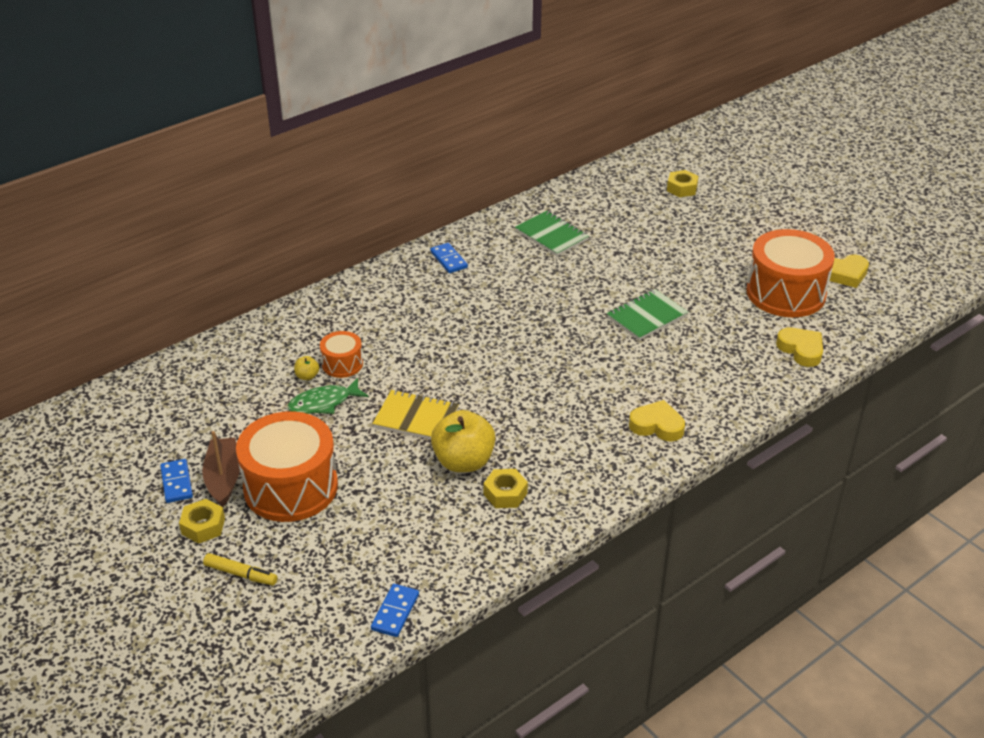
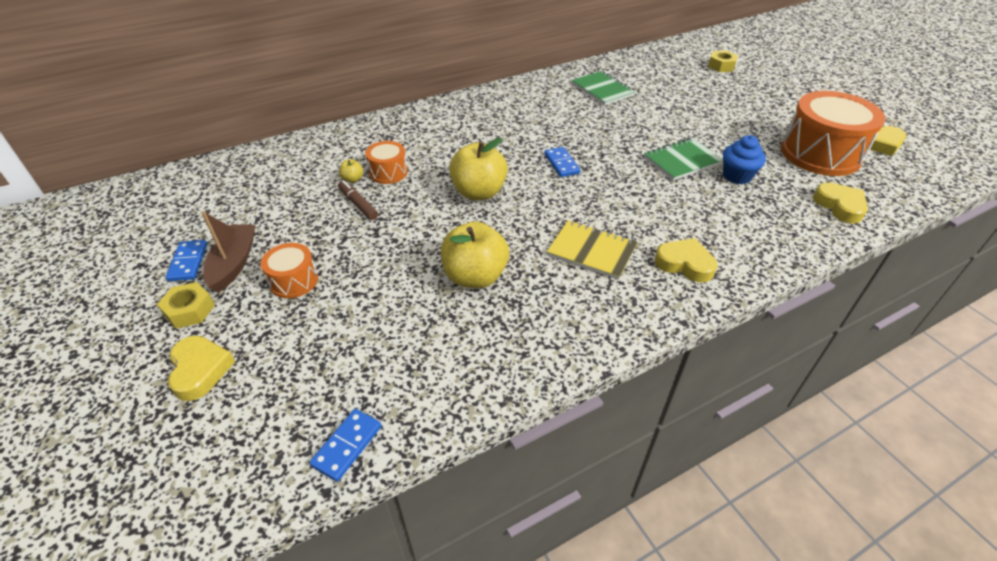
camera: 10 degrees right, 5 degrees up
yellow marker [203,553,277,586] -> yellow heart [168,336,236,401]
orange drum [236,411,338,522] -> orange drum [261,243,318,298], size x0.49
green fish [288,378,368,414] -> brown marker [338,180,378,220]
yellow notebook [372,390,459,440] -> yellow notebook moved to [547,220,638,280]
blue domino [430,243,468,273] -> blue domino moved to [544,147,580,177]
yellow nut [484,469,528,508] -> none
none -> yellow apple [449,138,508,200]
none -> blue cupcake [723,135,766,184]

